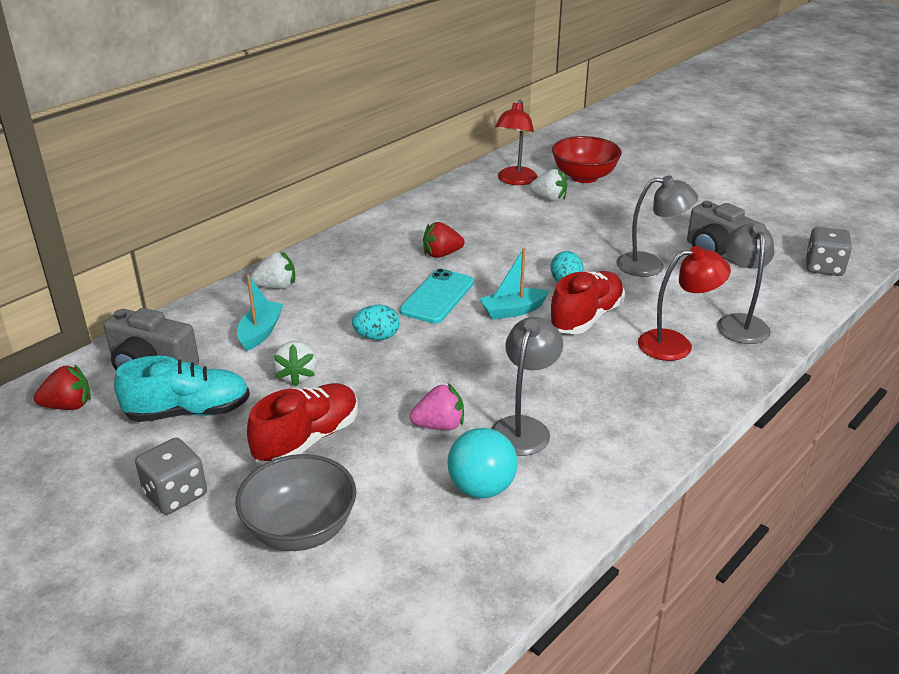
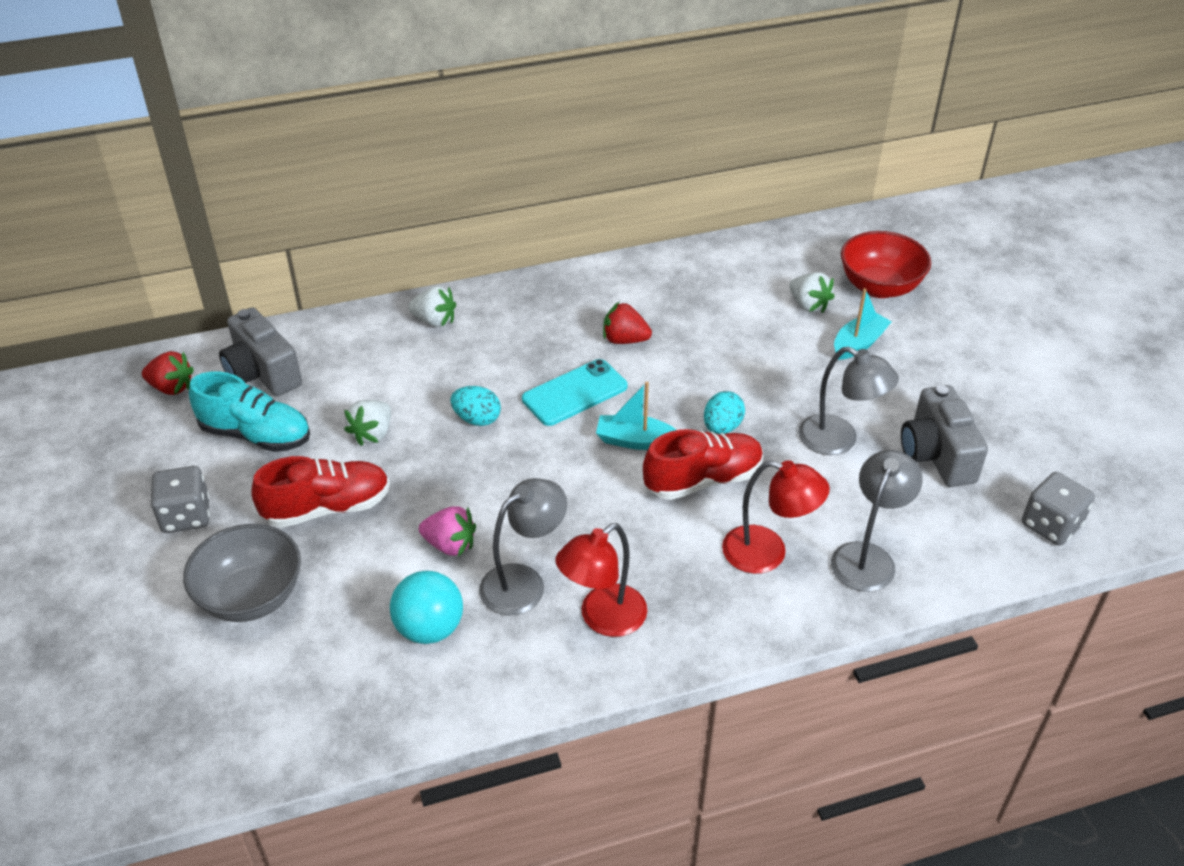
camera: 30 degrees right, 10 degrees up
turquoise boat [237,274,283,351] -> turquoise boat moved to [834,288,892,360]
red lamp [495,99,537,185] -> red lamp moved to [555,523,648,637]

